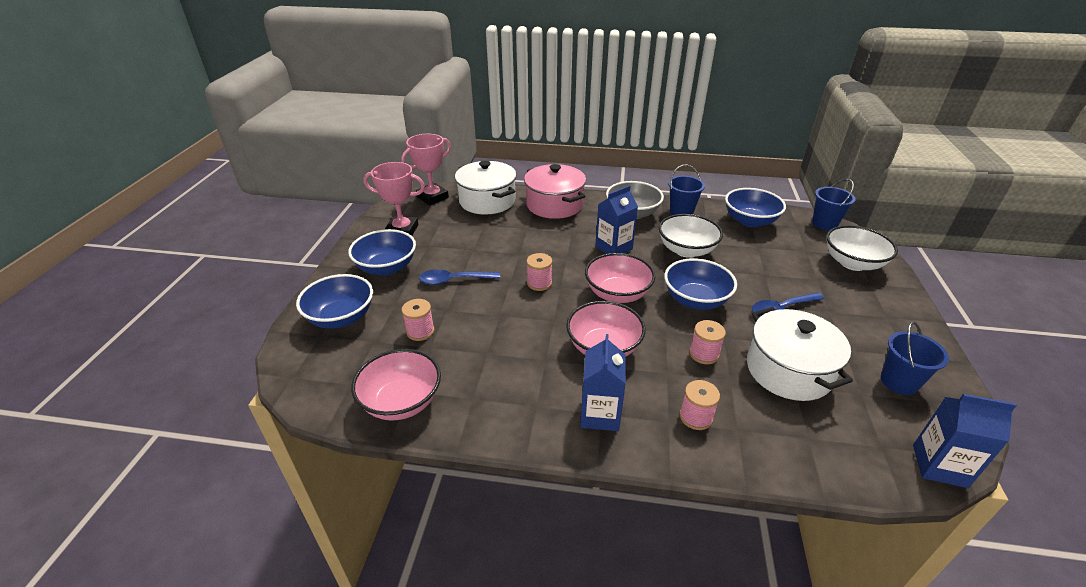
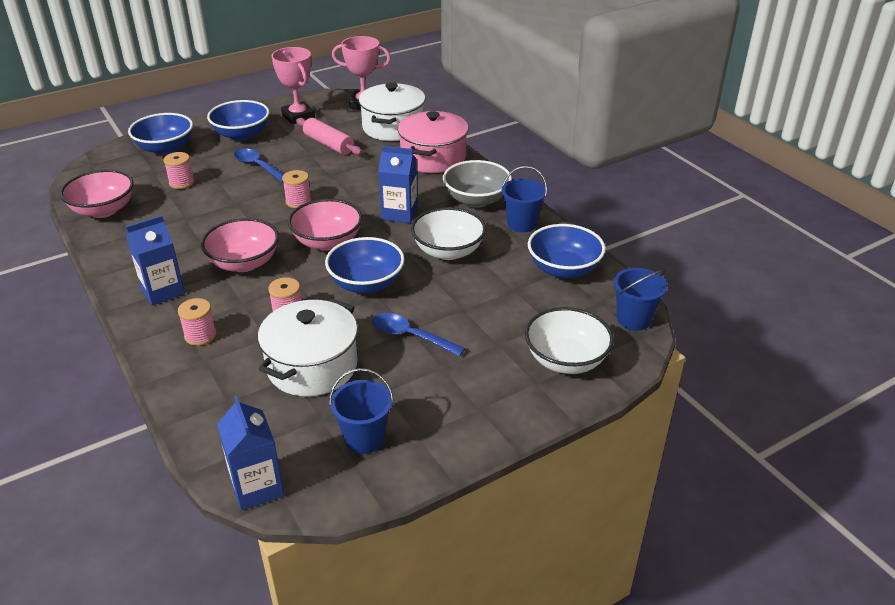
camera: 50 degrees right, 0 degrees up
none -> pink rolling pin [296,118,362,155]

